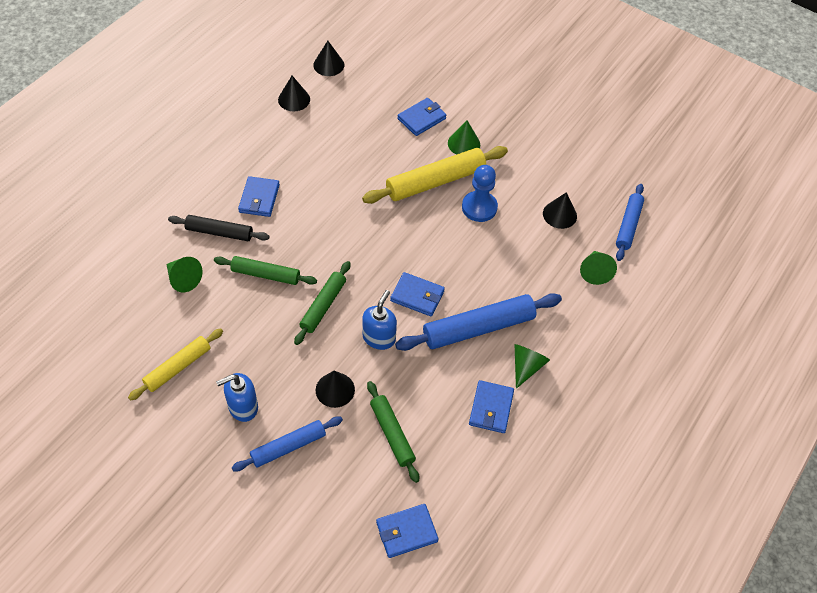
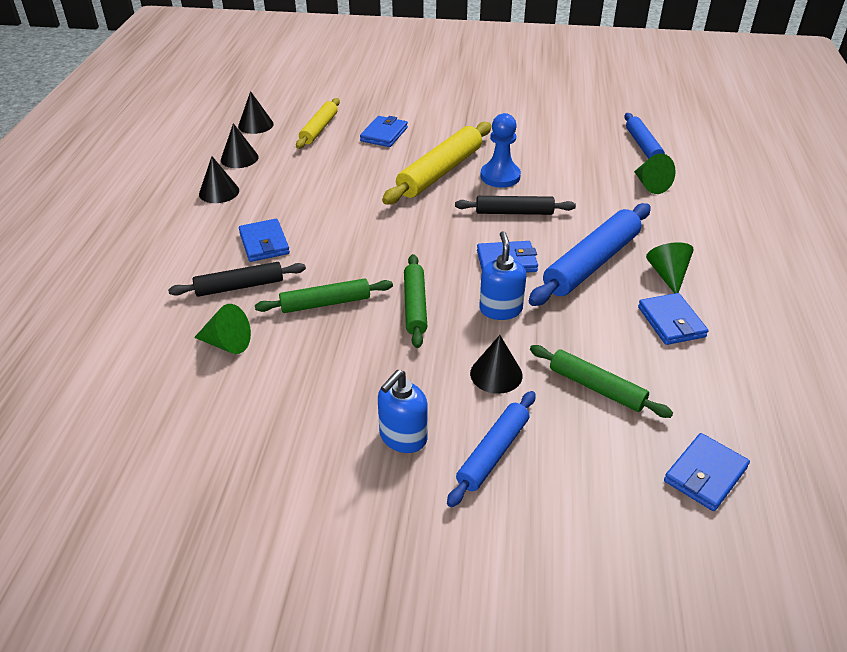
camera: 25 degrees left, 15 degrees down
yellow rolling pin [128,329,223,401] -> yellow rolling pin moved to [296,98,340,149]
green cone [448,121,480,155] -> none
black cone [543,192,577,229] -> black cone moved to [199,156,239,203]
none -> black rolling pin [455,196,576,215]

